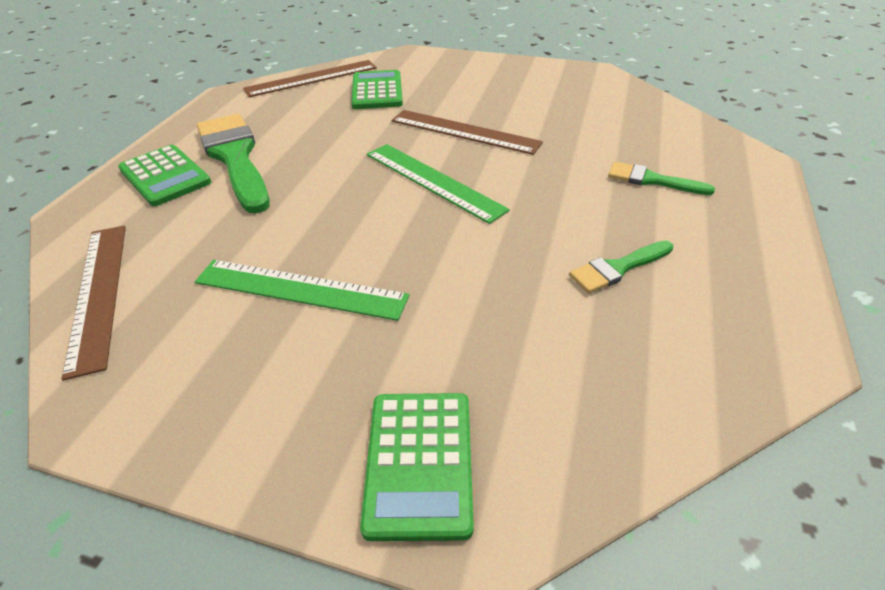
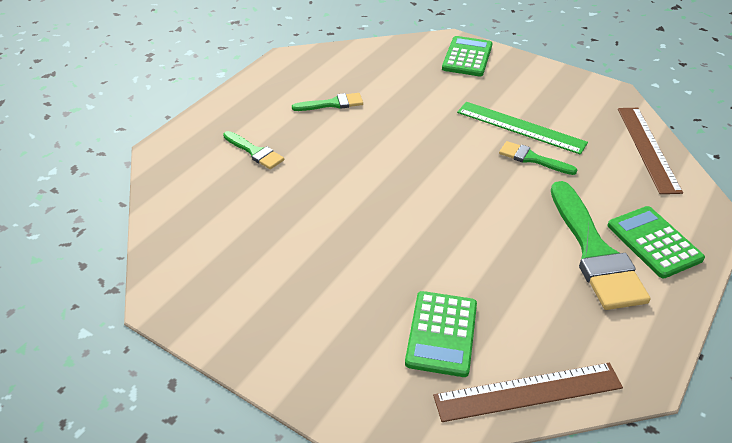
camera: 165 degrees left, 0 degrees up
green ruler [367,144,510,224] -> none
brown ruler [392,110,543,155] -> none
none -> green brush [499,141,577,175]

